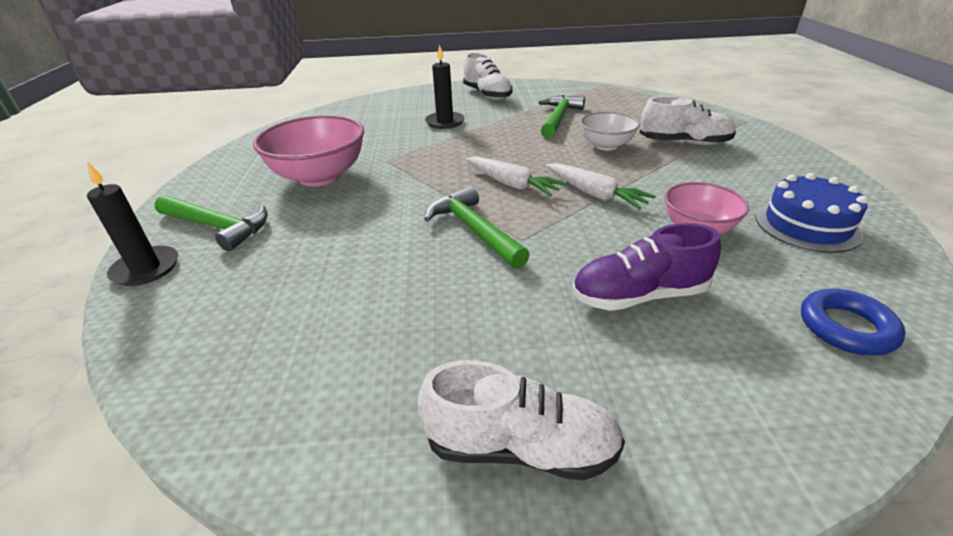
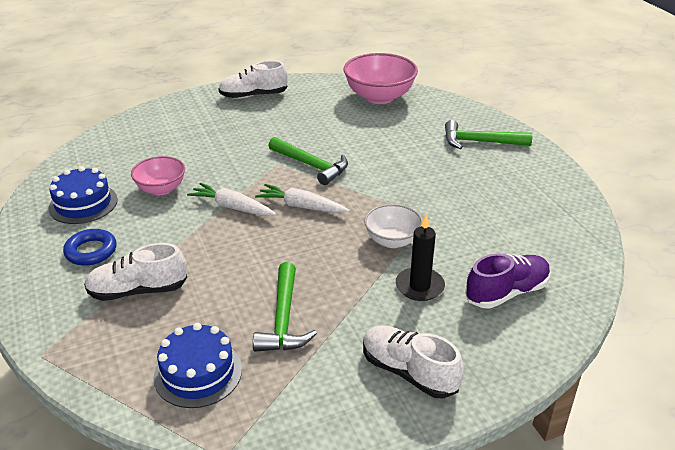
camera: 160 degrees right, 0 degrees up
black candle [87,162,178,286] -> none
pink bowl [253,115,364,187] -> pink bowl moved to [343,53,418,104]
purple shoe [572,223,721,311] -> purple shoe moved to [465,254,551,309]
white bowl [580,112,640,150] -> white bowl moved to [364,204,423,248]
blue ring [801,289,906,356] -> blue ring moved to [63,229,116,266]
none -> blue cake [154,323,242,408]

